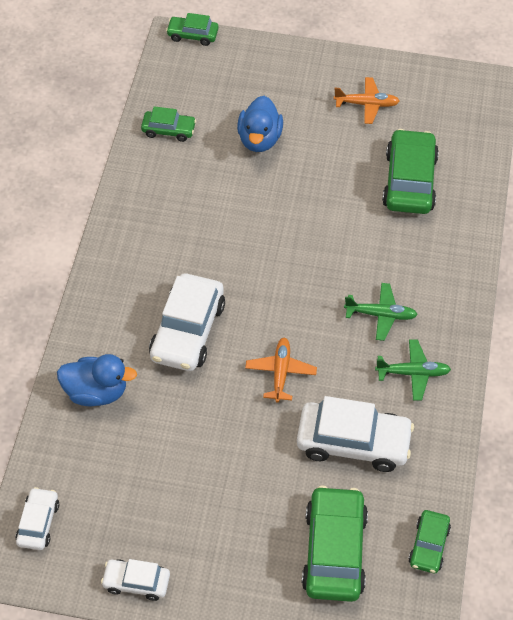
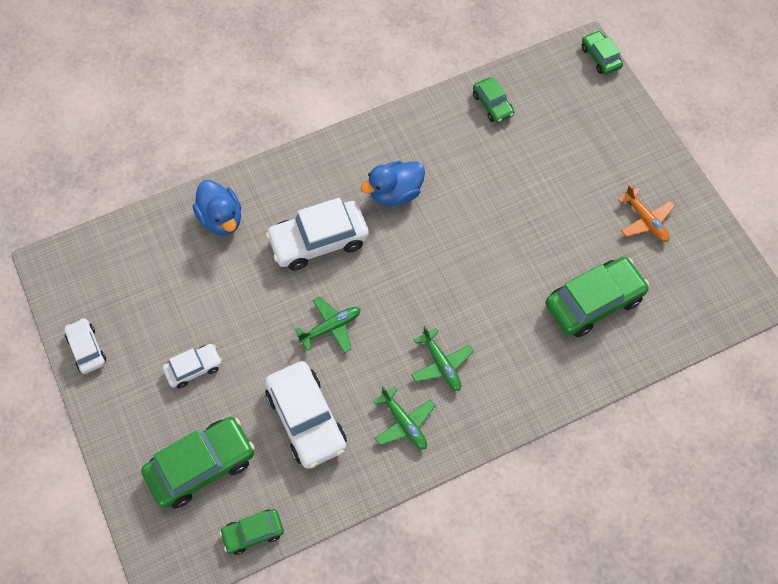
camera: 55 degrees right, 10 degrees up
white car [15,487,59,550] -> white car moved to [163,344,222,388]
blue duck [237,96,283,152] -> blue duck moved to [360,161,425,206]
orange plane [245,337,317,403] -> green plane [295,296,361,353]

